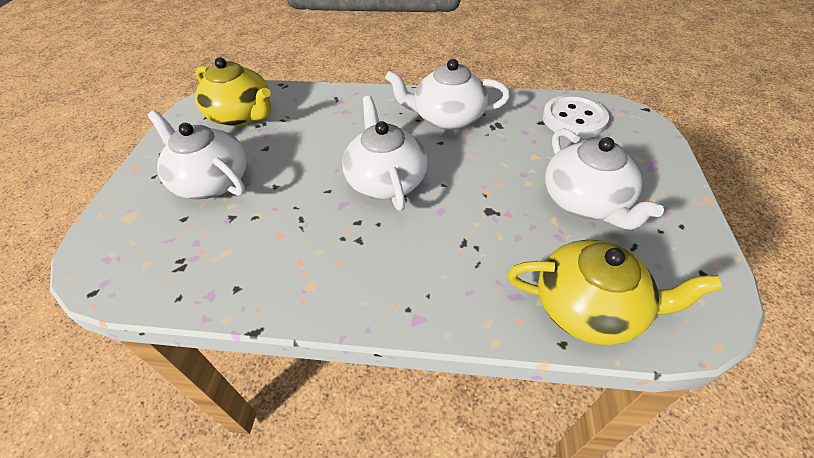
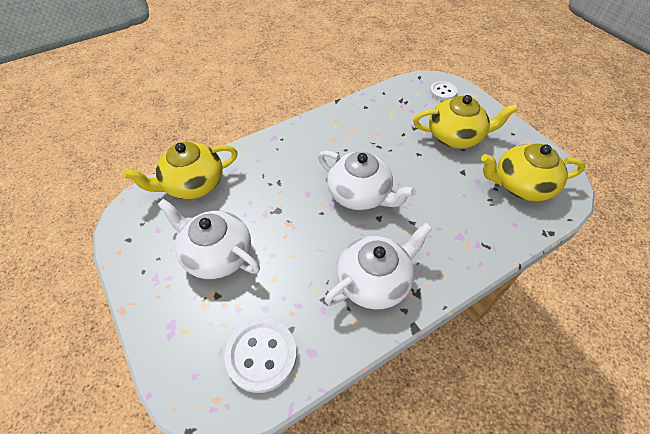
camera: 140 degrees right, 5 degrees up
white teapot [148,110,247,199] -> yellow teapot [413,95,518,149]
none -> white button [430,81,458,101]

